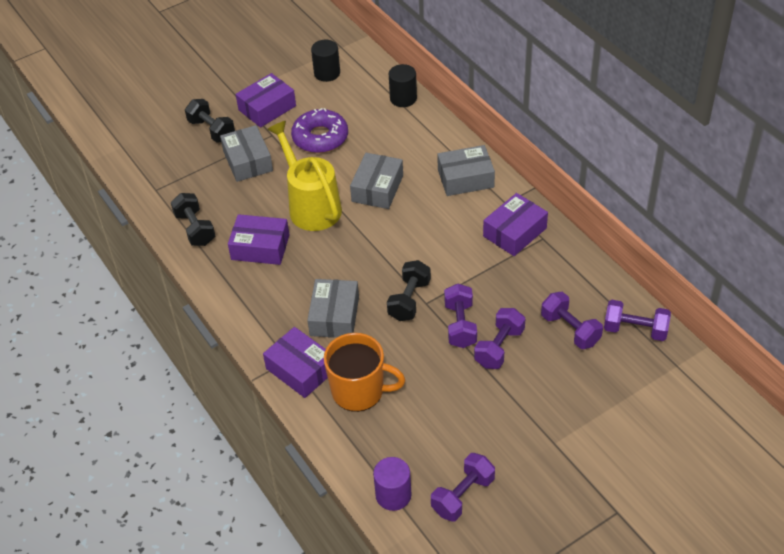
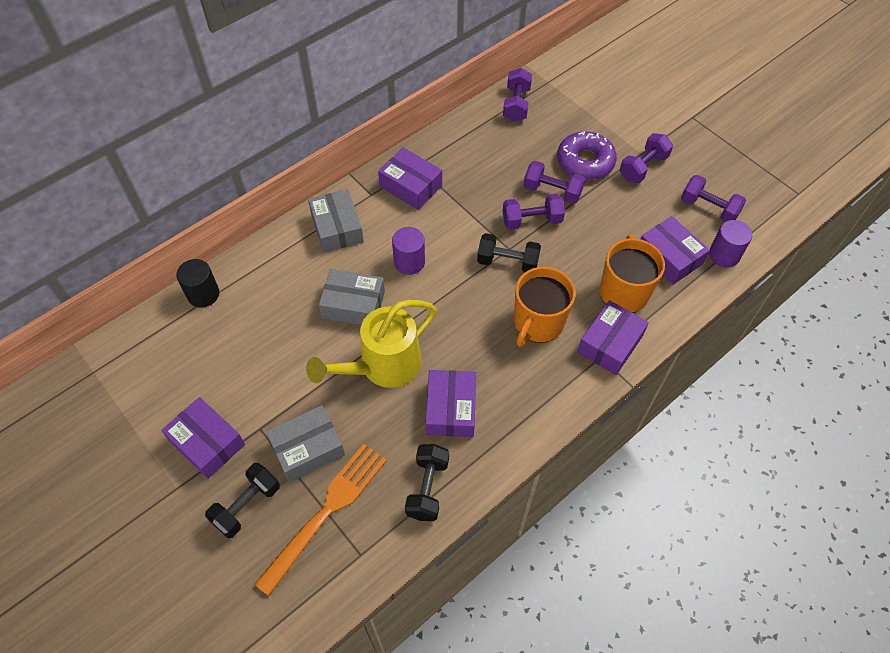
camera: 100 degrees left, 10 degrees up
black dumbbell [171,193,215,246] -> black dumbbell turned 45 degrees counterclockwise [405,444,449,521]
purple donut [291,108,348,153] -> purple donut moved to [557,131,617,180]
grey box [307,279,359,338] -> orange mug [514,267,576,347]
black cylinder [311,40,340,82] -> none
purple dumbbell [541,292,603,349] -> purple dumbbell moved to [620,133,673,183]
none -> orange fork [254,444,387,596]
none -> purple cylinder [392,227,425,275]
none -> purple box [641,216,710,285]

